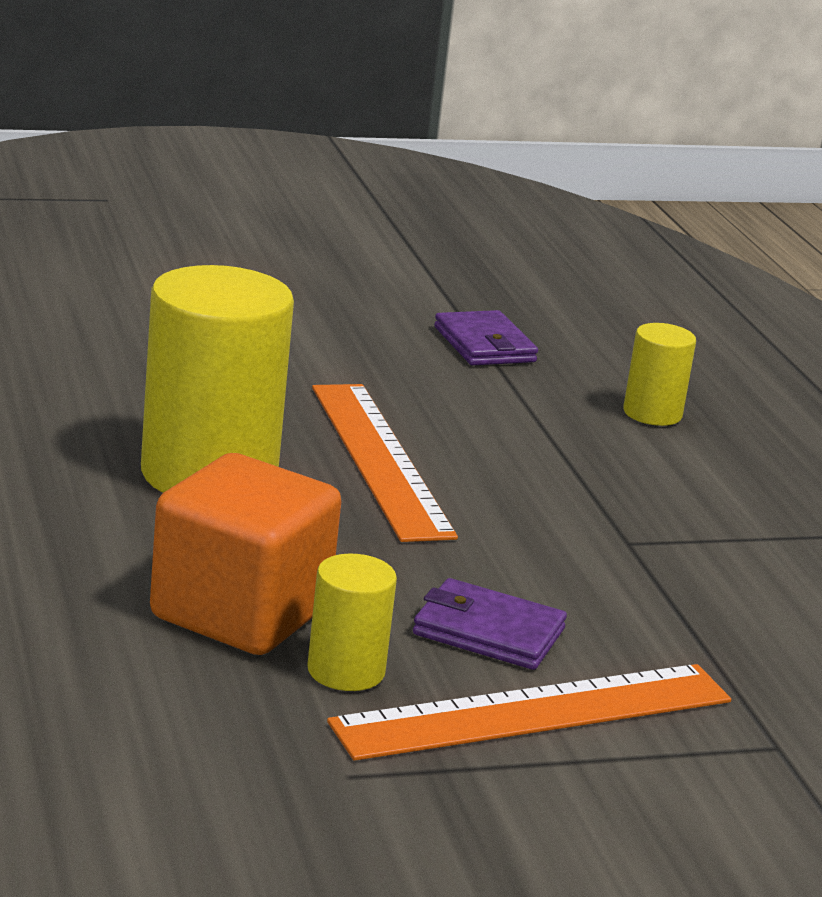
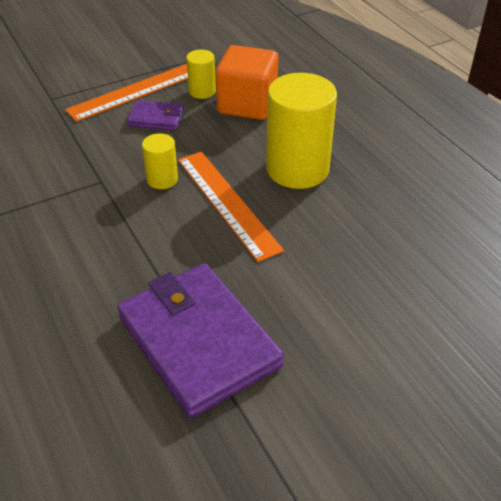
camera: 170 degrees right, 20 degrees up
purple wallet [434,310,538,365] -> purple wallet [117,263,284,418], size x2.12
yellow cylinder [623,323,696,426] -> yellow cylinder moved to [142,133,178,189]

